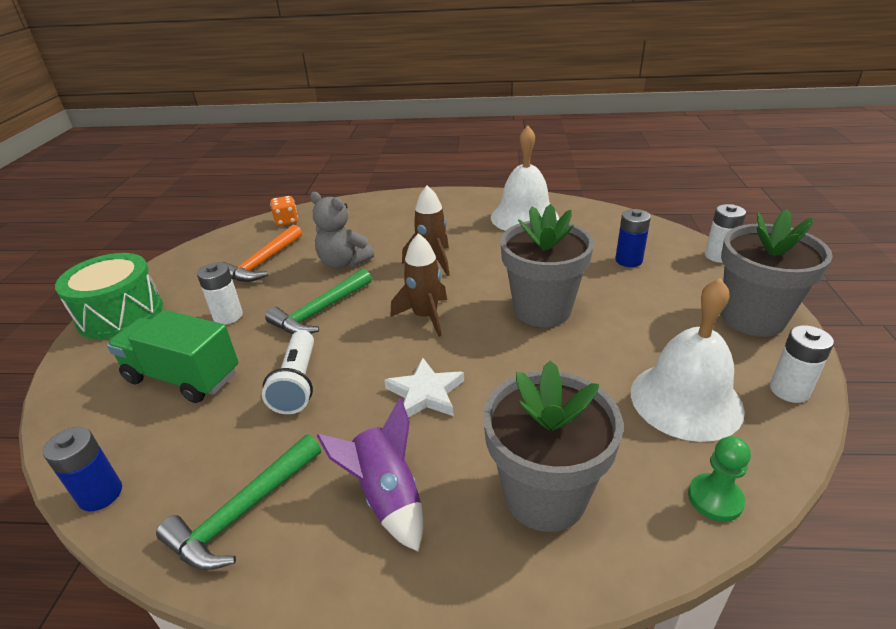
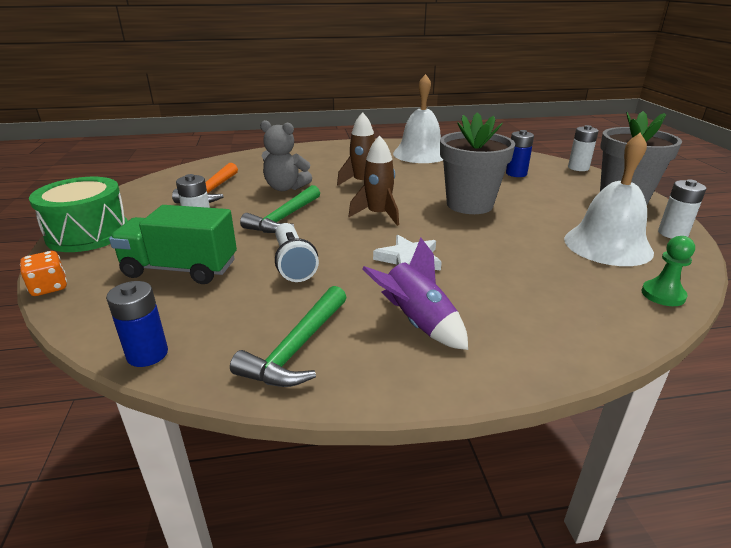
camera: 15 degrees left, 5 degrees down
orange dice [270,196,298,226] -> orange dice moved to [20,251,67,296]
grey flower pot [483,360,623,532] -> none

